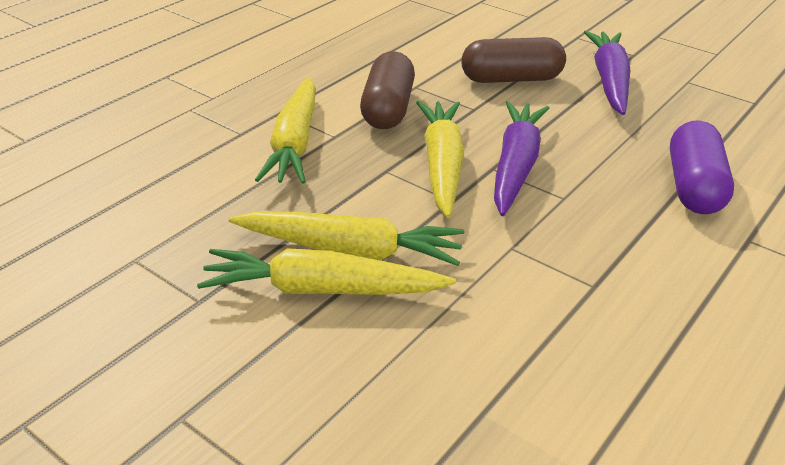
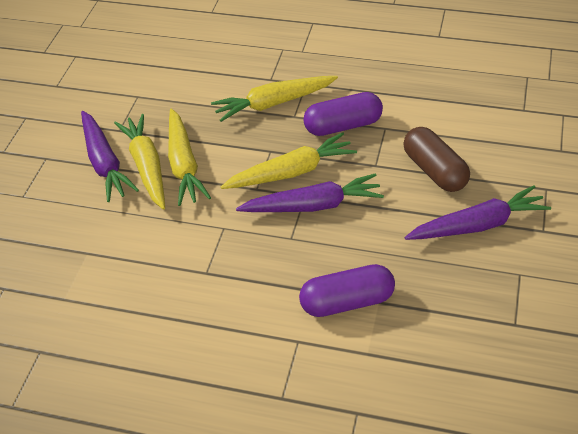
camera: 70 degrees right, 10 degrees up
brown capsule [360,51,415,129] -> purple capsule [303,92,383,136]
none -> purple carrot [81,111,139,202]

